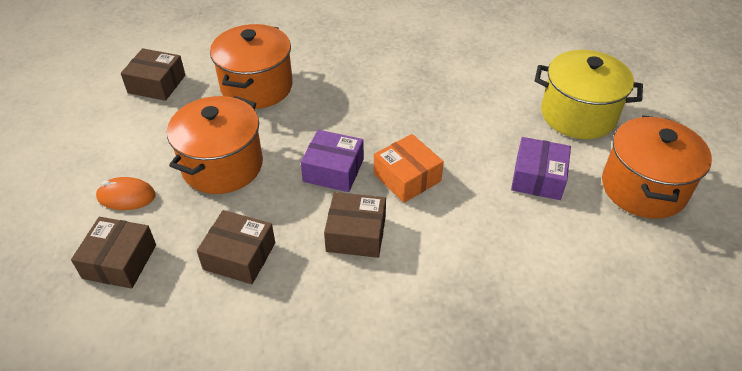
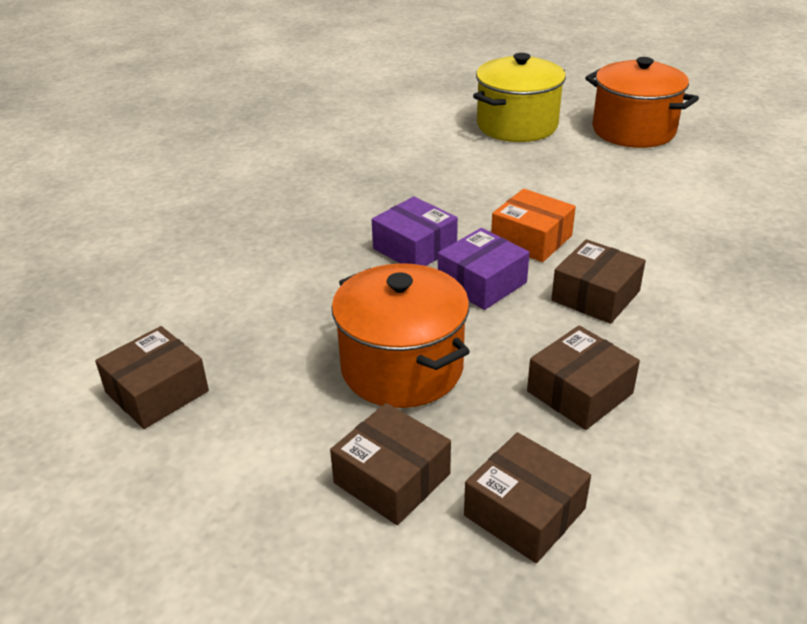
camera: 60 degrees left, 10 degrees down
orange mouse [96,177,156,210] -> brown box [330,403,451,525]
orange pot [210,24,293,109] -> none
orange box [374,134,444,203] -> orange box turned 45 degrees clockwise [491,189,576,262]
purple box [511,137,571,200] -> purple box moved to [372,196,458,266]

